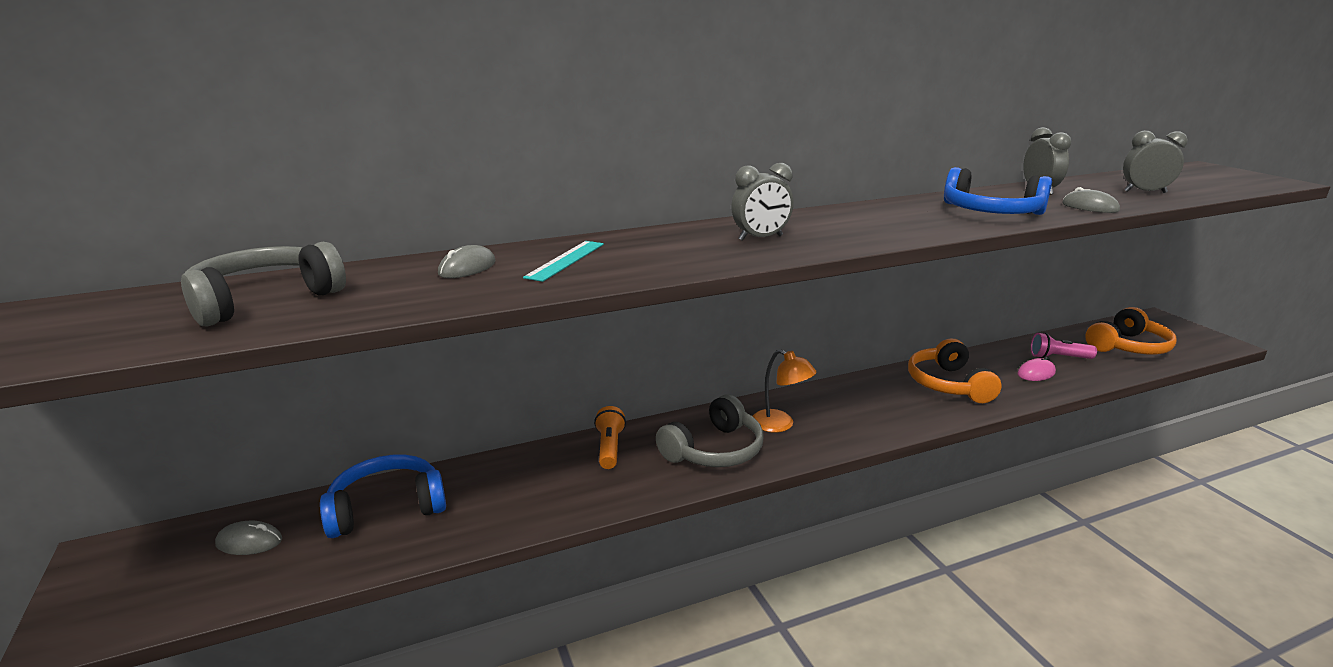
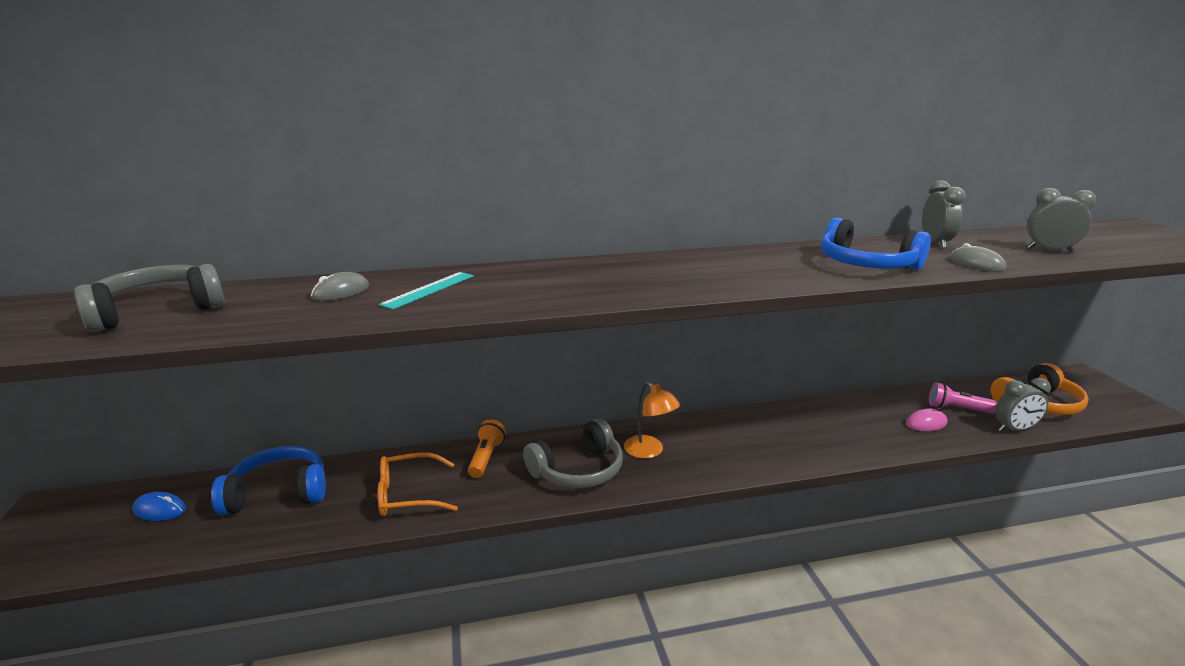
camera: 10 degrees right, 0 degrees up
grey mouse [215,521,282,555] -> blue mouse [132,492,186,521]
grey clock [731,163,794,241] -> grey clock moved to [995,378,1051,432]
orange headphones [908,338,1002,403] -> none
none -> orange glasses [378,452,458,516]

